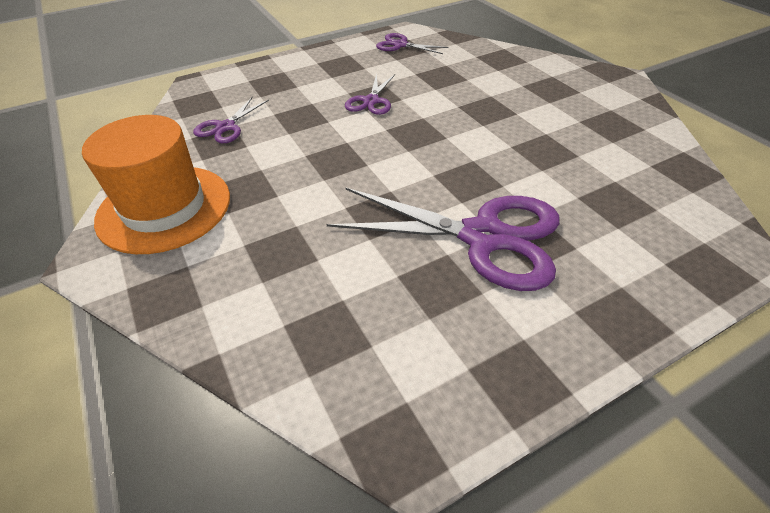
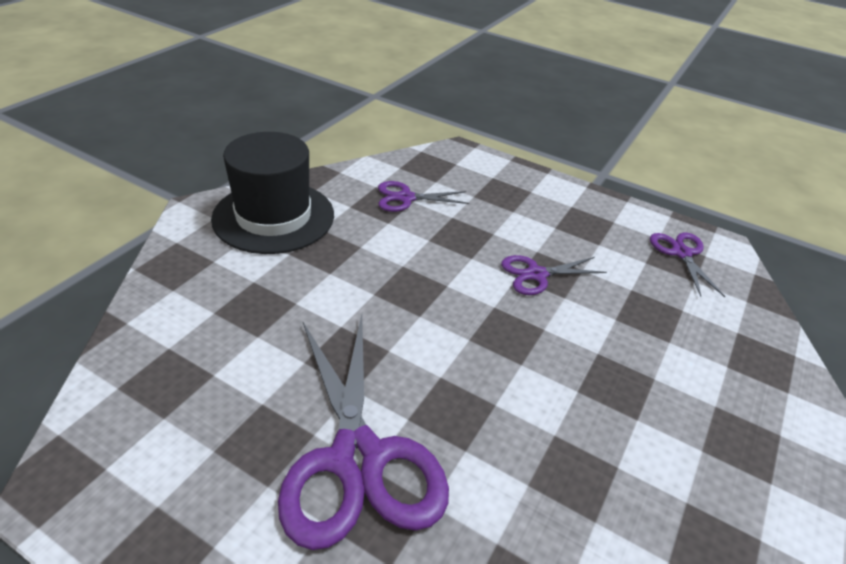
camera: 55 degrees right, 5 degrees down
orange hat [82,115,230,254] -> black hat [211,132,334,254]

